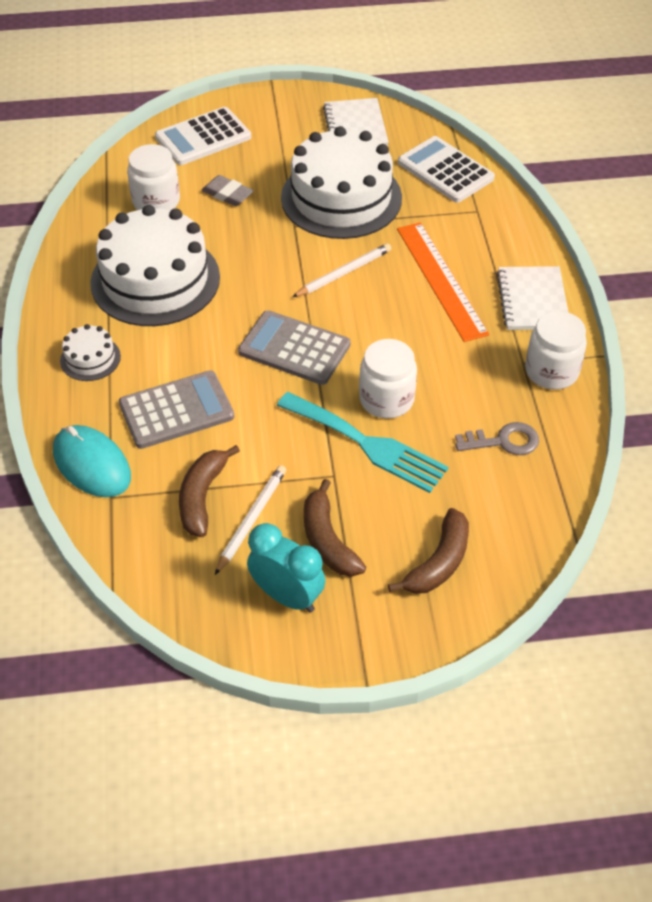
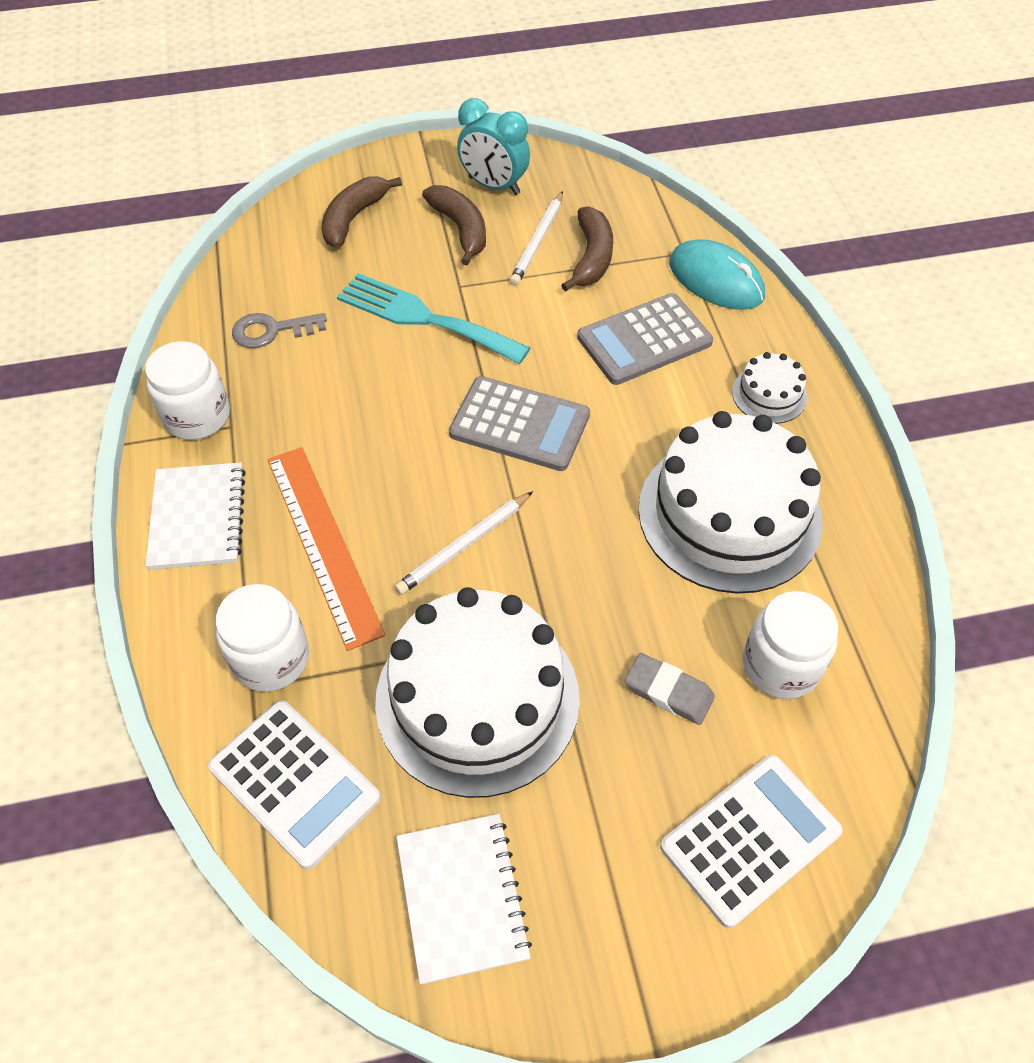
camera: 175 degrees right, 5 degrees up
white jar [359,339,417,418] -> white jar moved to [216,584,309,692]

